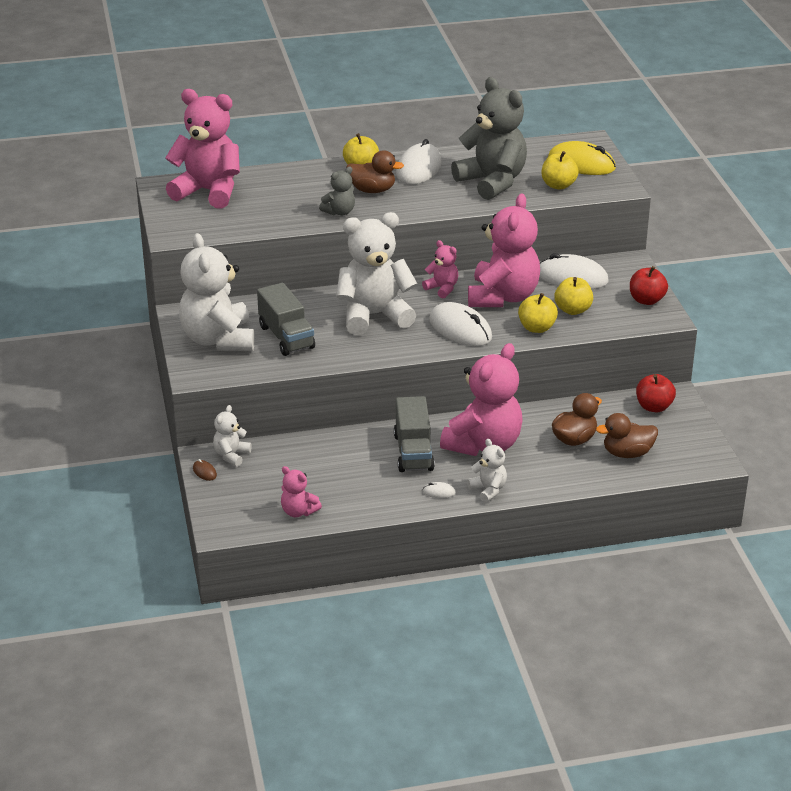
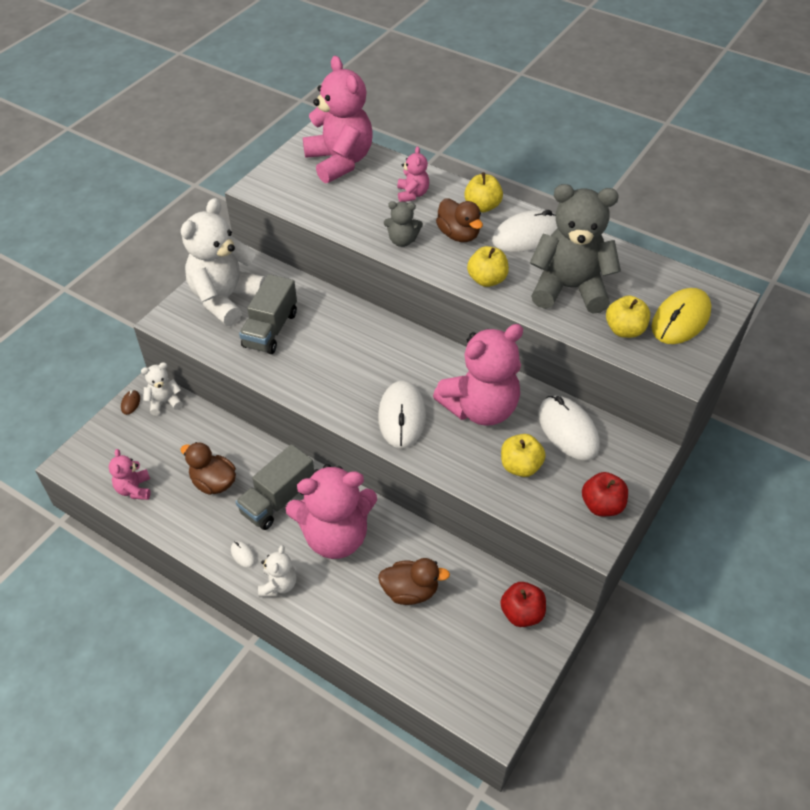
camera: 45 degrees right, 15 degrees up
white teddy bear [336,212,417,335] -> none
pink teddy bear [422,240,458,299] -> pink teddy bear moved to [397,146,429,202]
grey teddy bear [451,77,527,200] -> grey teddy bear turned 90 degrees counterclockwise [530,184,621,313]
yellow apple [518,293,558,333] -> yellow apple moved to [467,246,509,287]
yellow mouse [548,141,616,175] -> yellow mouse turned 60 degrees clockwise [652,288,712,344]
brown duck [596,413,658,458] -> brown duck moved to [180,442,236,495]

